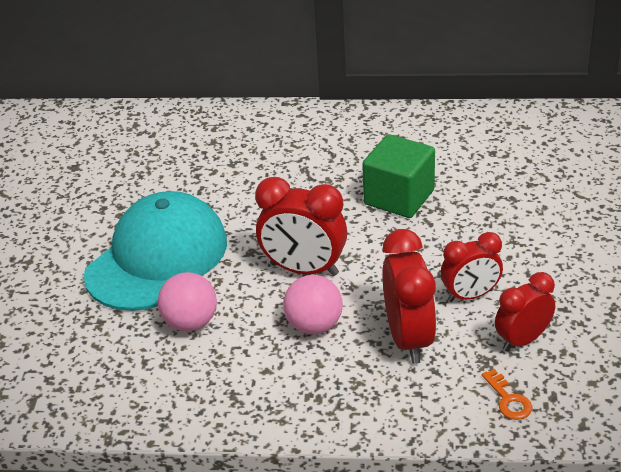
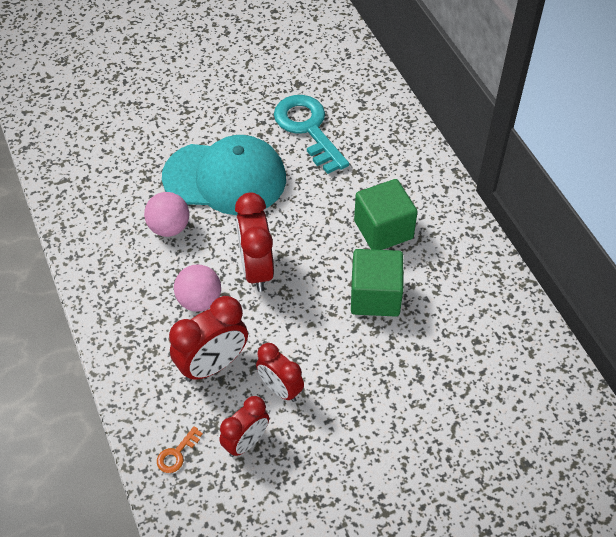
camera: 60 degrees right, 15 degrees up
red clock [495,272,555,351] -> red clock turned 105 degrees clockwise [219,396,269,457]
none -> turquoise key [274,95,349,174]
none -> green cube [354,179,417,250]

